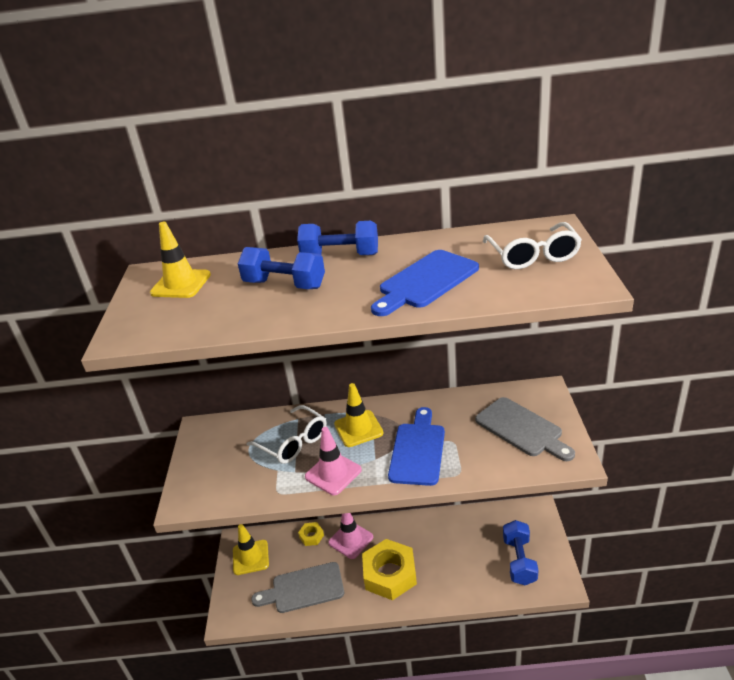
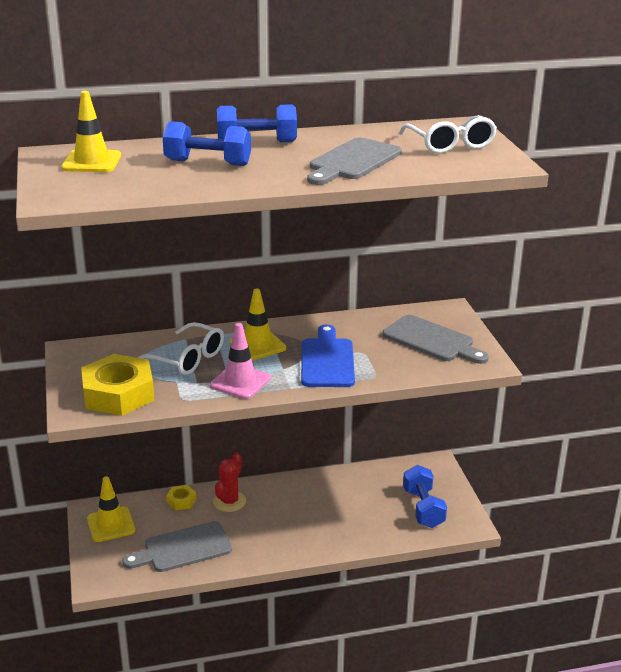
camera: 15 degrees left, 5 degrees down
pink traffic cone [328,513,373,559] -> red cactus [213,453,246,512]
yellow nut [362,539,417,600] -> yellow nut moved to [81,354,154,416]
blue cutting board [371,250,479,316] -> grey cutting board [307,137,402,185]

